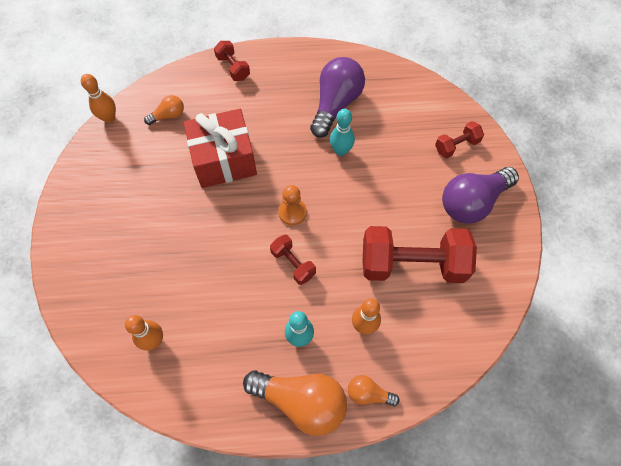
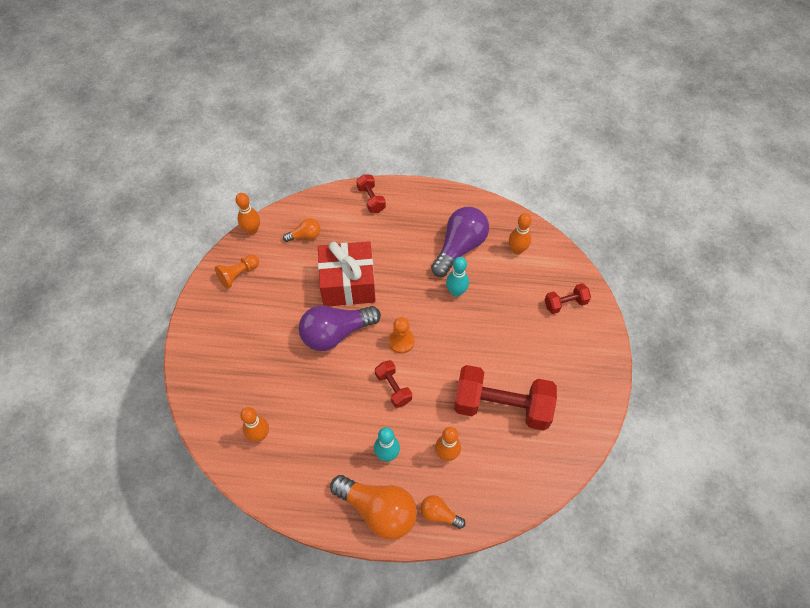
camera: 10 degrees right, 5 degrees down
purple light bulb [442,167,519,224] -> purple light bulb moved to [299,306,381,351]
none -> orange pawn [215,255,259,289]
none -> orange bowling pin [509,213,532,255]

